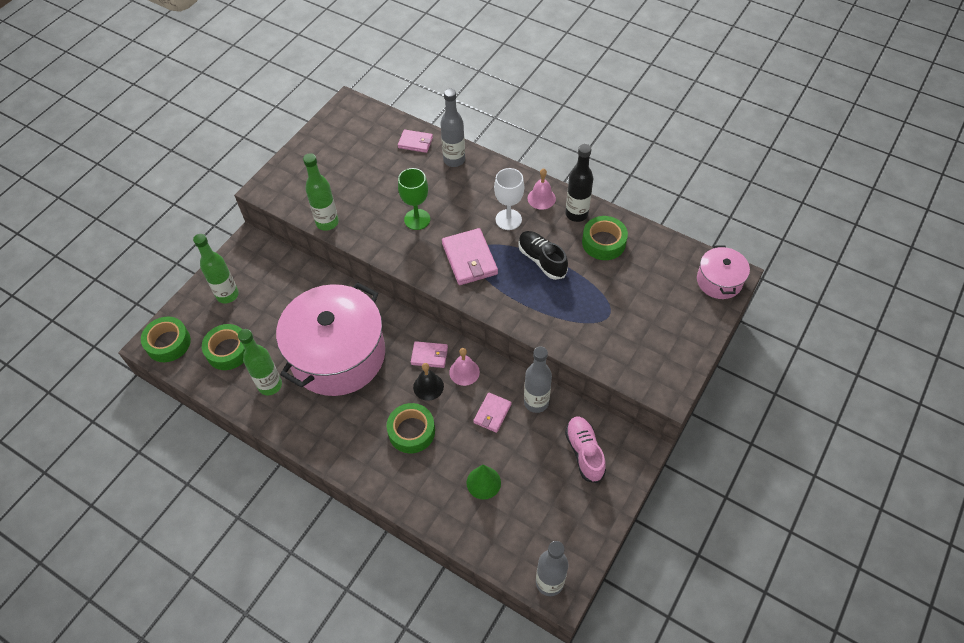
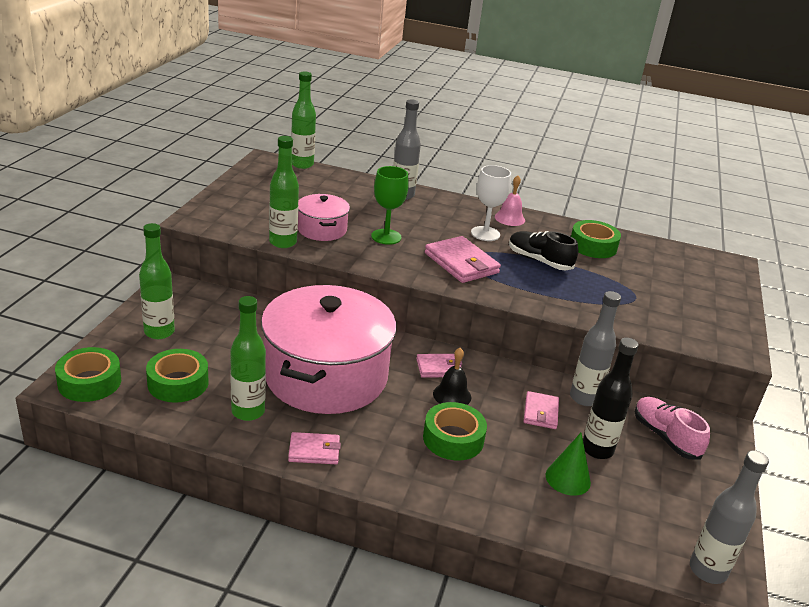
camera: 20 degrees left, 25 degrees down
pink wallet [398,129,433,153] -> pink wallet moved to [288,432,341,464]
pink bell [449,348,480,386] -> none
black bottle [565,144,593,222] -> black bottle moved to [583,338,639,459]
pink pot [697,245,750,299] -> pink pot moved to [298,194,350,241]
none -> green bottle [291,71,316,169]

